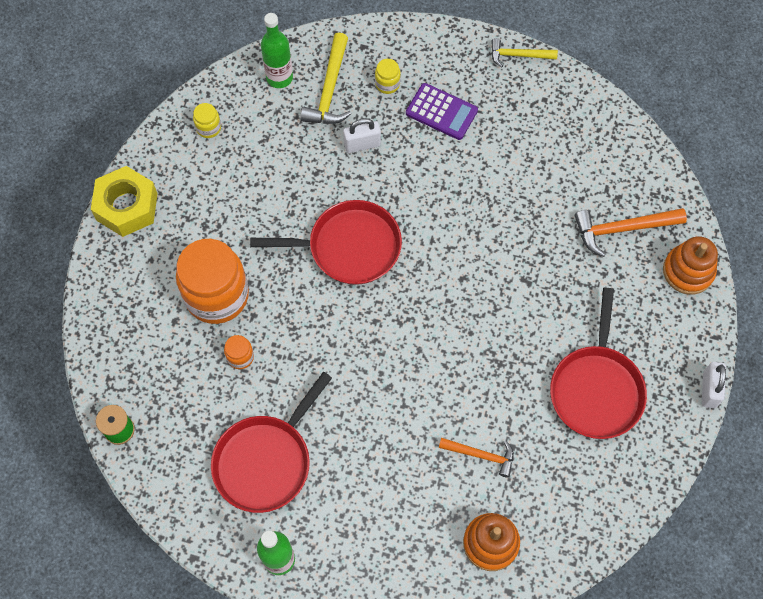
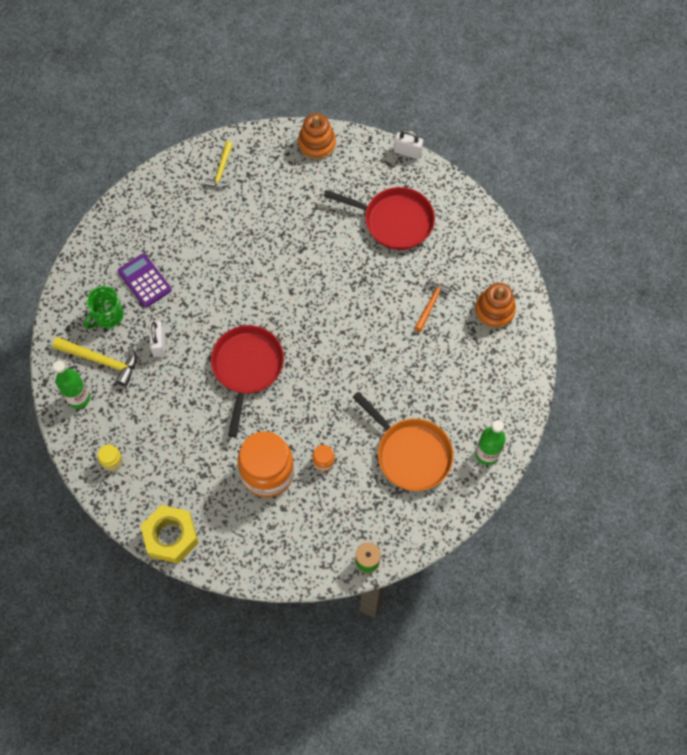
camera: 80 degrees left, 0 degrees up
red pan [211,372,332,513] -> orange pan [352,392,454,491]
yellow jar [375,59,401,94] -> green mug [84,286,124,329]
purple calculator [406,83,478,140] -> purple calculator turned 75 degrees counterclockwise [118,253,172,308]
yellow hammer [491,38,558,68] -> yellow hammer moved to [205,141,233,188]
orange hammer [575,208,687,257] -> none

